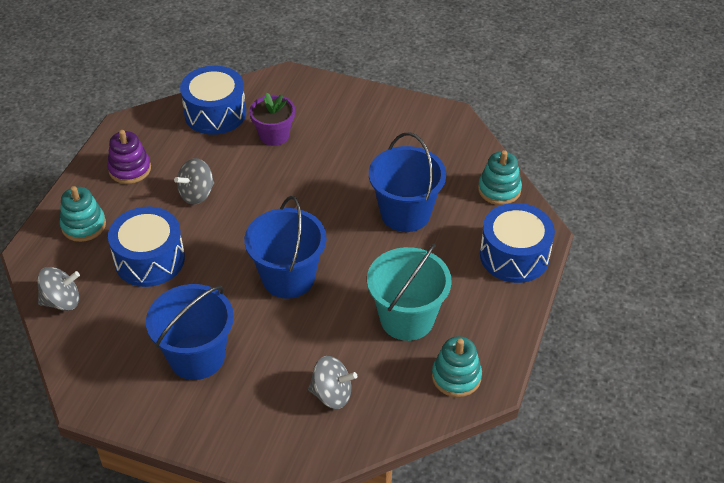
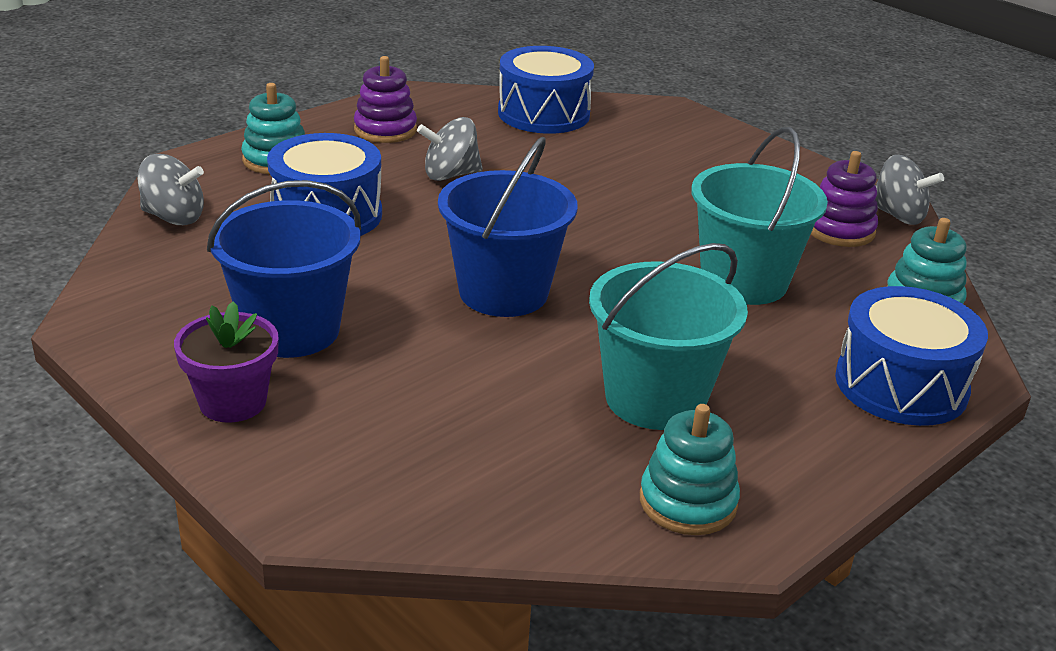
camera: 25 degrees right, 15 degrees down
purple flower pot [249,93,295,146] -> purple flower pot moved to [174,301,279,423]
grey spinning top [308,356,357,409] -> grey spinning top moved to [876,155,944,225]
blue bucket [369,132,446,232] -> turquoise bucket [691,127,828,305]
none -> purple stacking toy [811,151,878,247]

